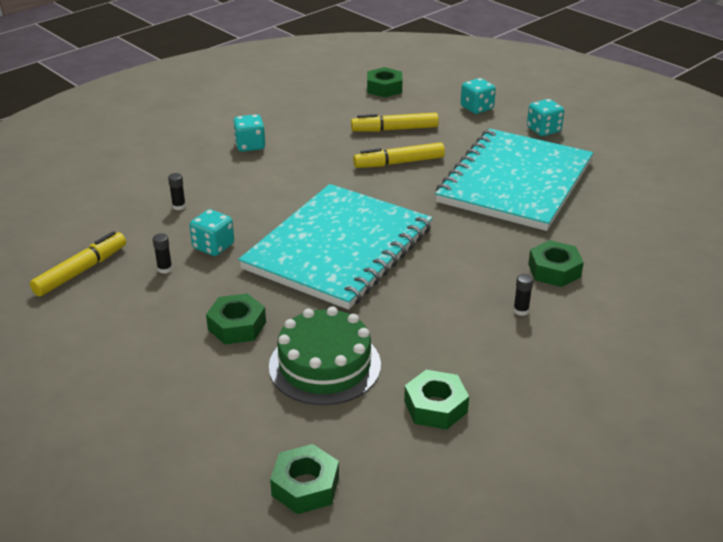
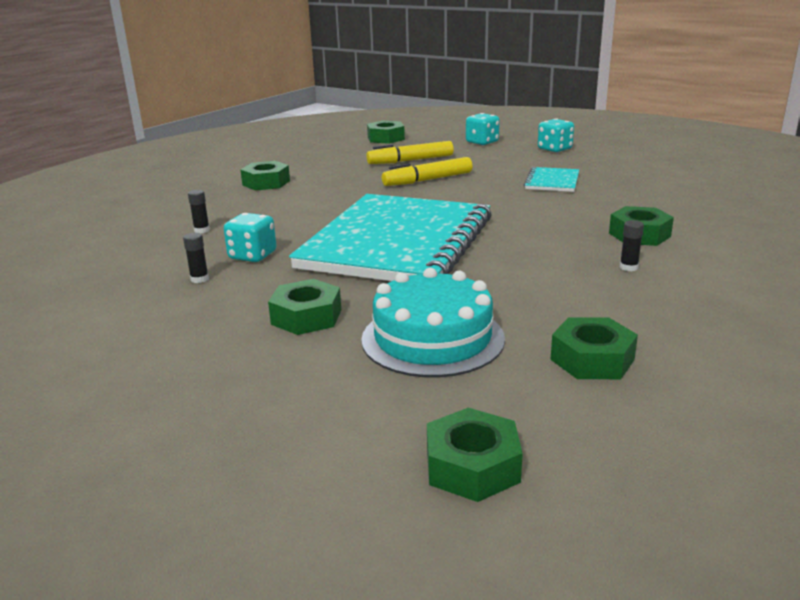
camera: 10 degrees left, 10 degrees down
yellow marker [30,231,126,297] -> none
turquoise dice [233,114,265,152] -> green nut [240,161,290,191]
green cake [269,307,381,405] -> turquoise cake [361,268,505,377]
turquoise notebook [435,129,593,231] -> turquoise notebook [524,167,579,192], size x0.41

